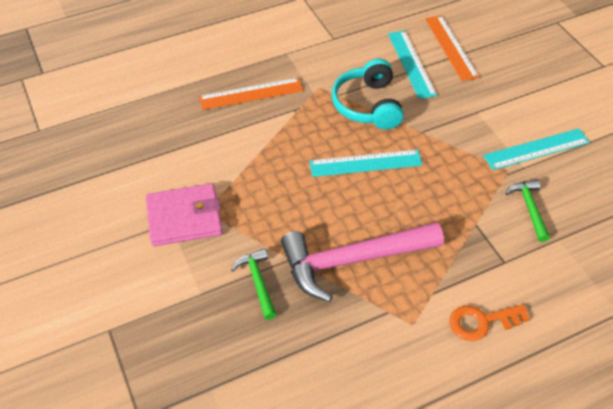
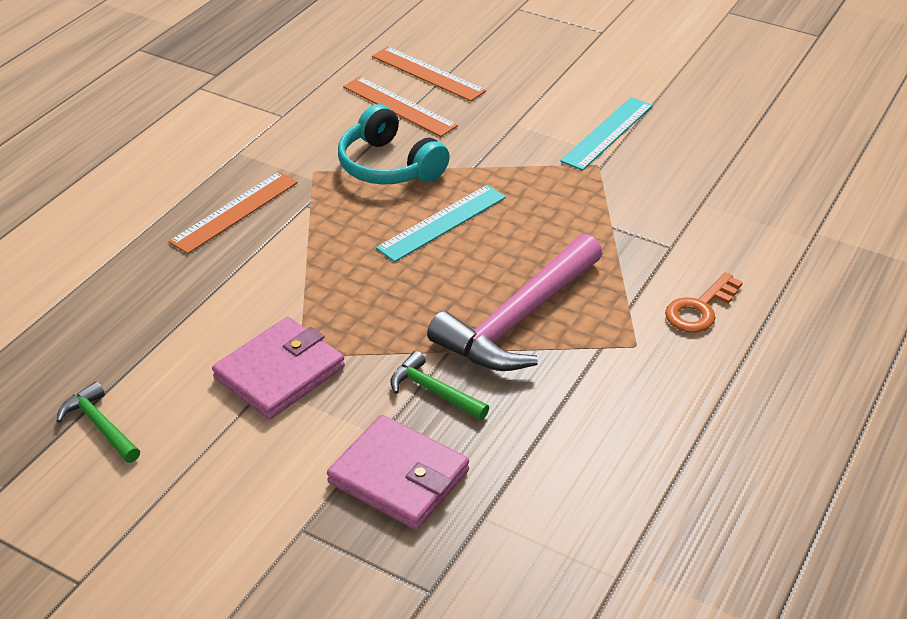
camera: 35 degrees left, 10 degrees down
turquoise ruler [388,31,437,99] -> orange ruler [343,76,458,137]
green hammer [506,179,550,242] -> green hammer moved to [57,382,140,463]
none -> pink wallet [327,415,469,530]

